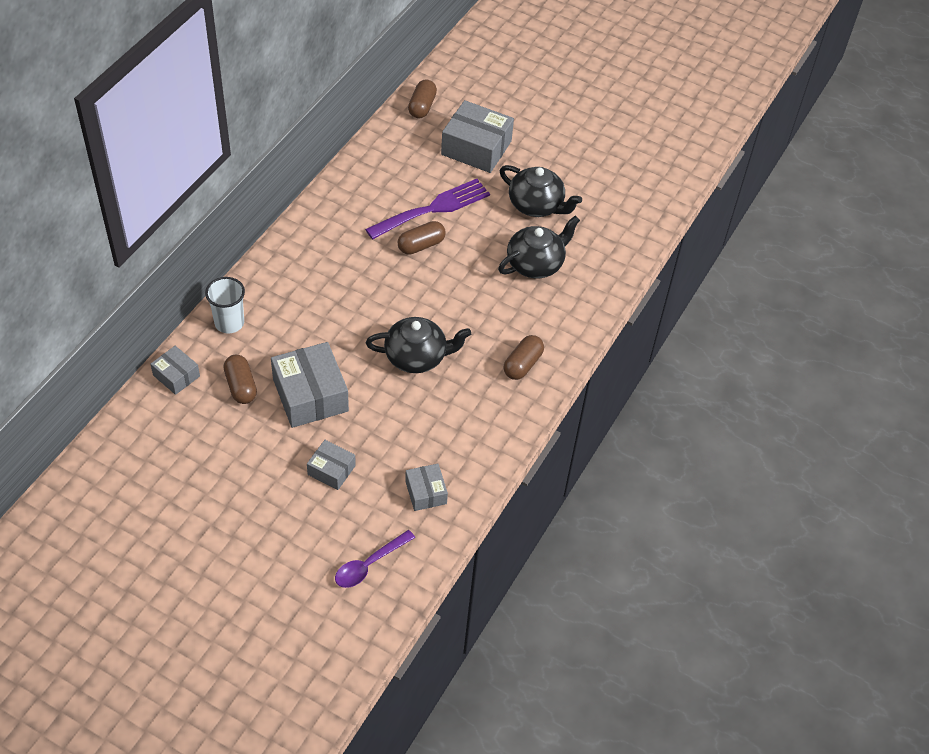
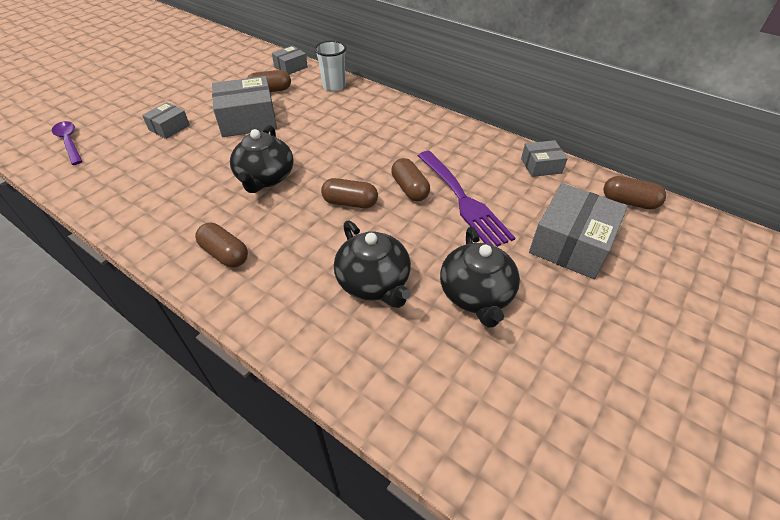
camera: 100 degrees right, 5 degrees down
grey box [405,464,448,511] -> grey box moved to [521,140,568,177]
black teapot [500,165,582,217] -> black teapot turned 45 degrees counterclockwise [440,226,520,328]
none -> brown capsule [321,178,378,208]

